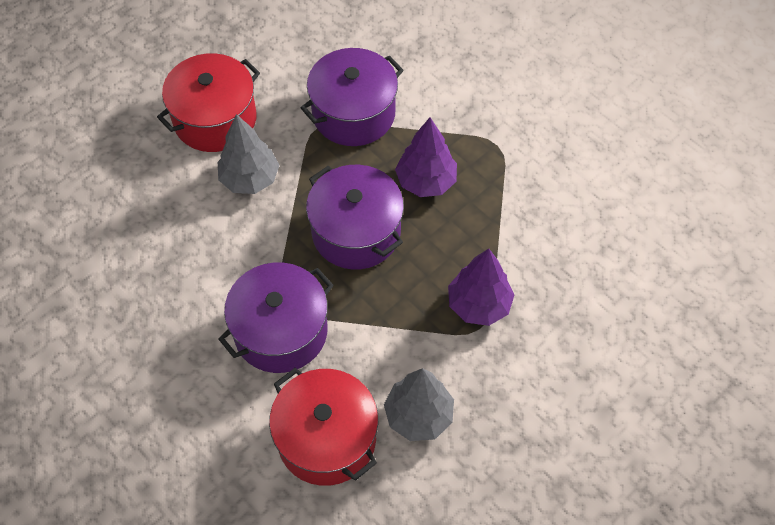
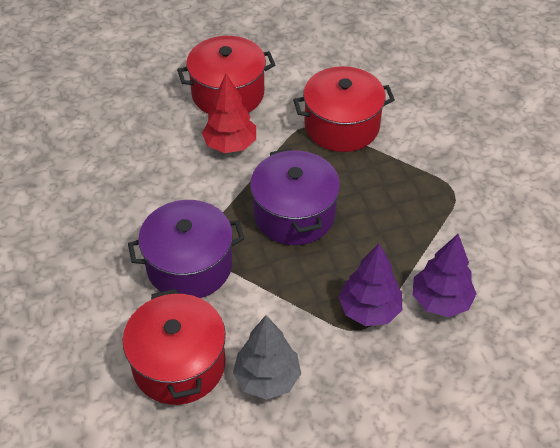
camera: 25 degrees right, 10 degrees down
grey tree [218,114,280,194] -> red tree [202,74,256,153]
purple pot [301,48,404,146] -> red pot [293,66,395,152]
purple tree [395,118,457,197] -> purple tree moved to [413,234,477,317]

